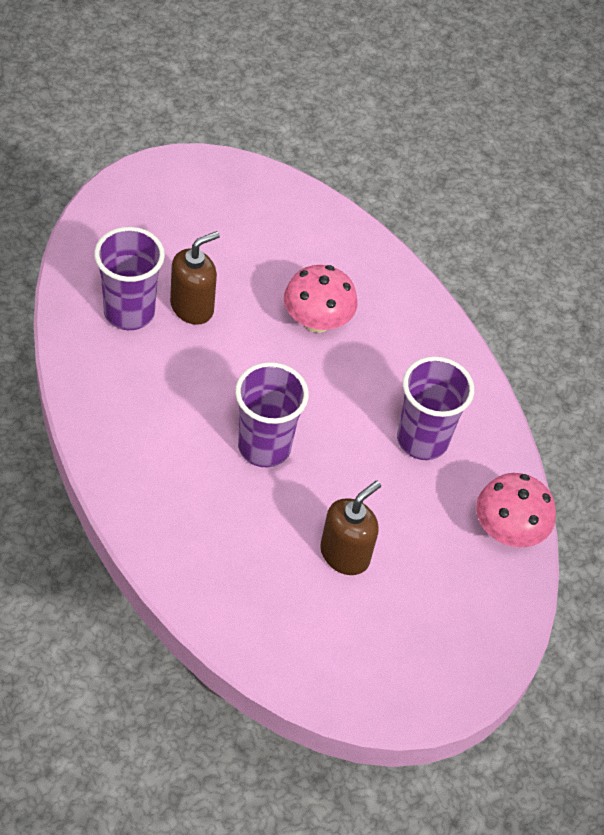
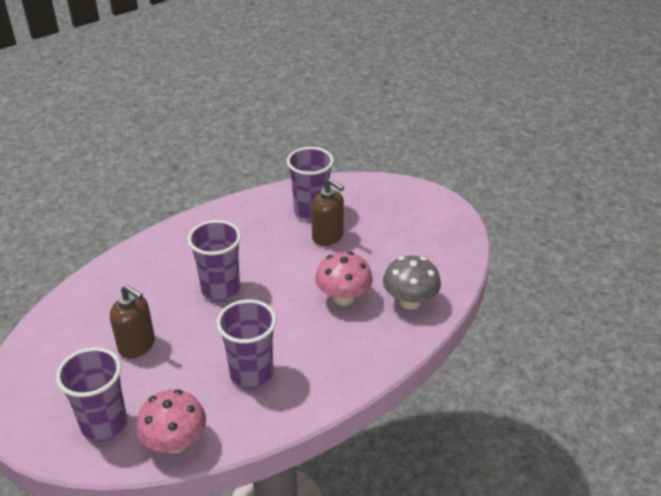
camera: 85 degrees right, 15 degrees down
none -> purple cup [56,347,127,442]
none -> grey mushroom [383,255,441,309]

